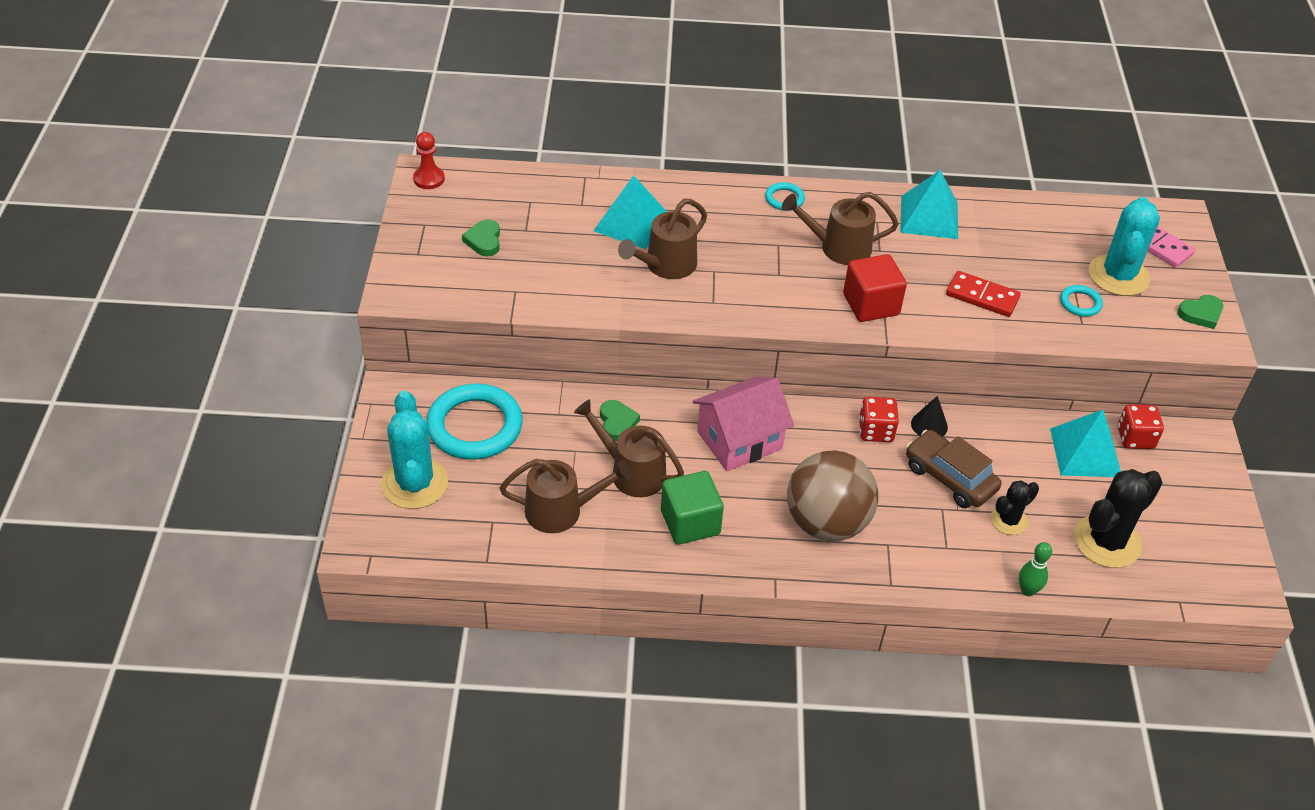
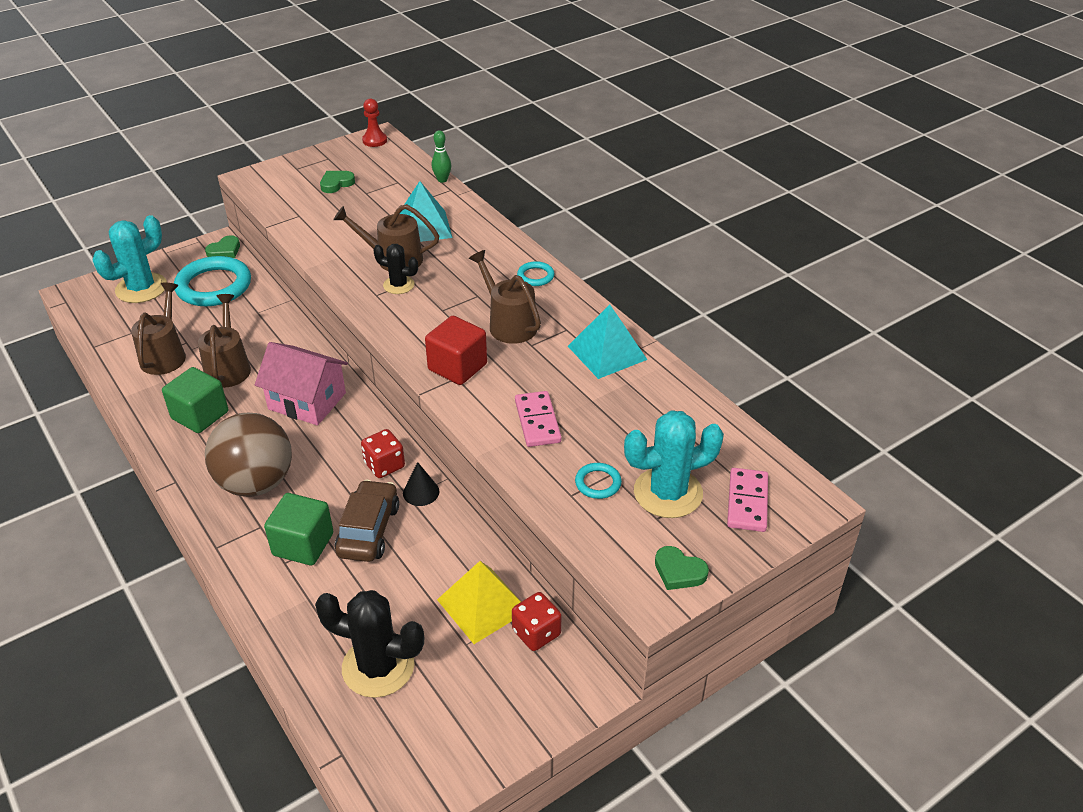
camera: 55 degrees right, 5 degrees down
brown watering can [500,459,632,533] -> brown watering can turned 135 degrees counterclockwise [131,282,186,375]
green heart [600,400,640,441] -> green heart moved to [205,235,240,258]
red domino [946,271,1021,317] -> pink domino [515,391,562,447]
black cactus [991,481,1039,535] -> black cactus moved to [373,244,418,294]
green bowling pin [1019,542,1052,596] -> green bowling pin moved to [432,130,451,183]
turquoise pyramid [1050,410,1121,477] -> yellow pyramid [437,561,521,644]
none -> green cube [264,493,333,565]

